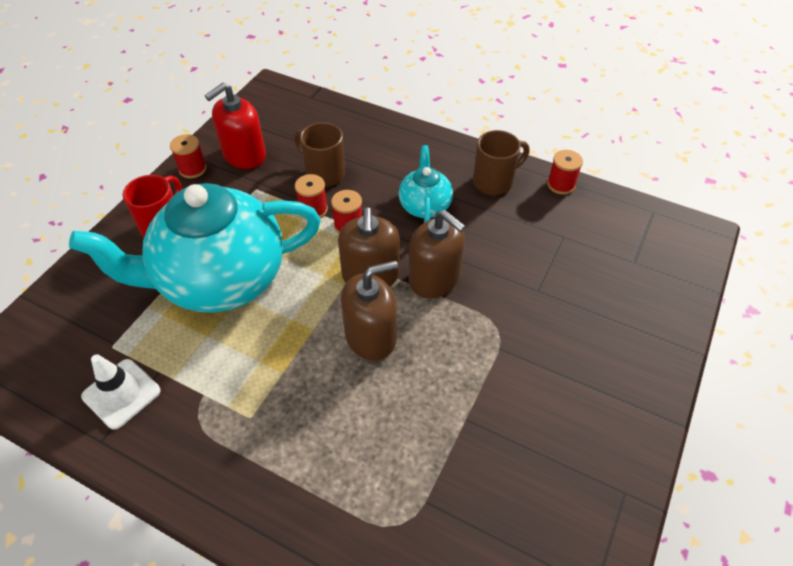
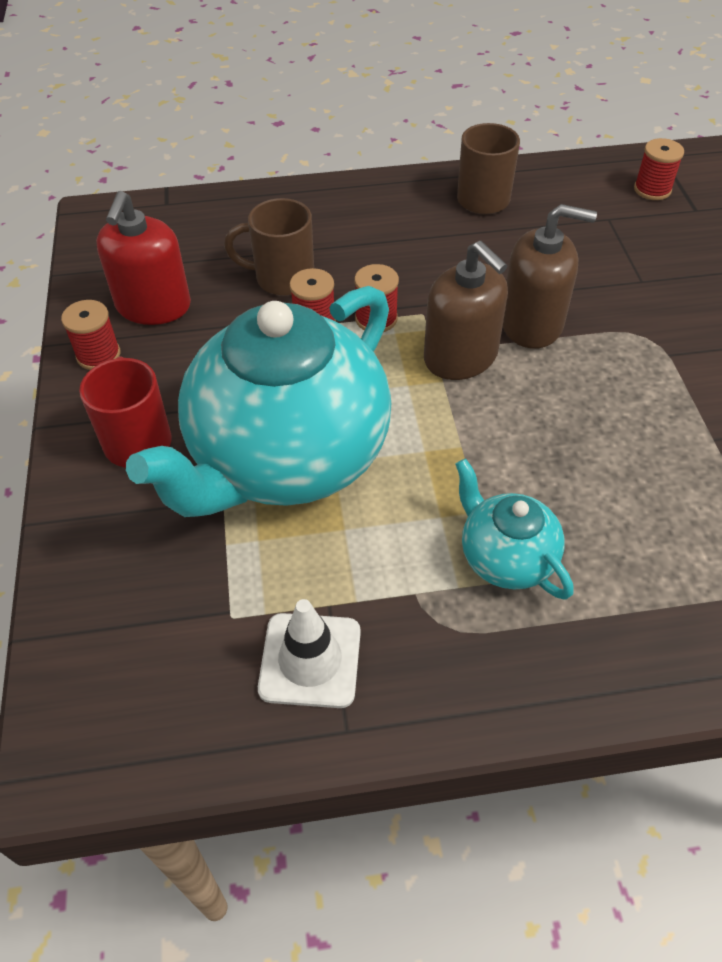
camera: 35 degrees left, 0 degrees up
brown soap dispenser [341,260,398,361] -> none
turquoise teapot [399,145,453,223] -> turquoise teapot moved to [455,459,574,600]
red spool [547,150,583,195] -> red spool moved to [634,138,684,200]

